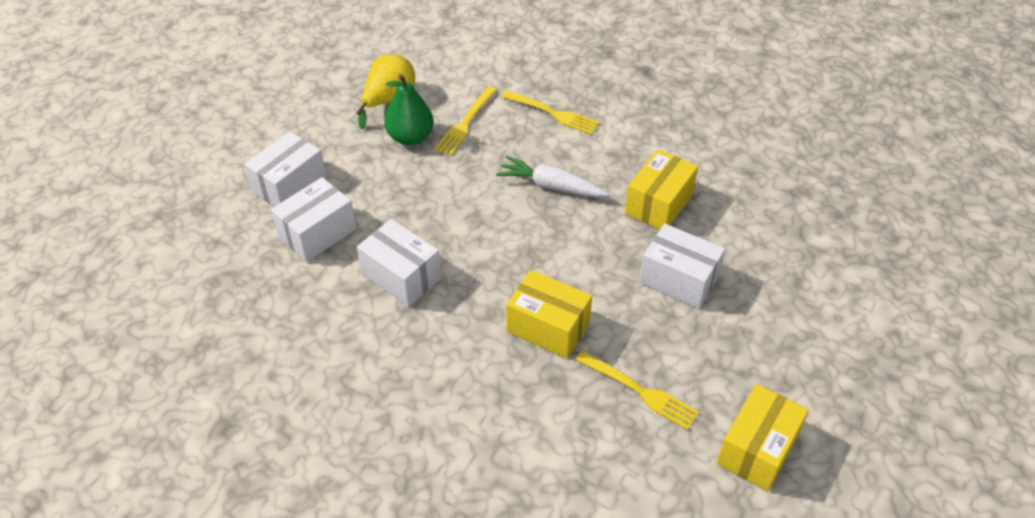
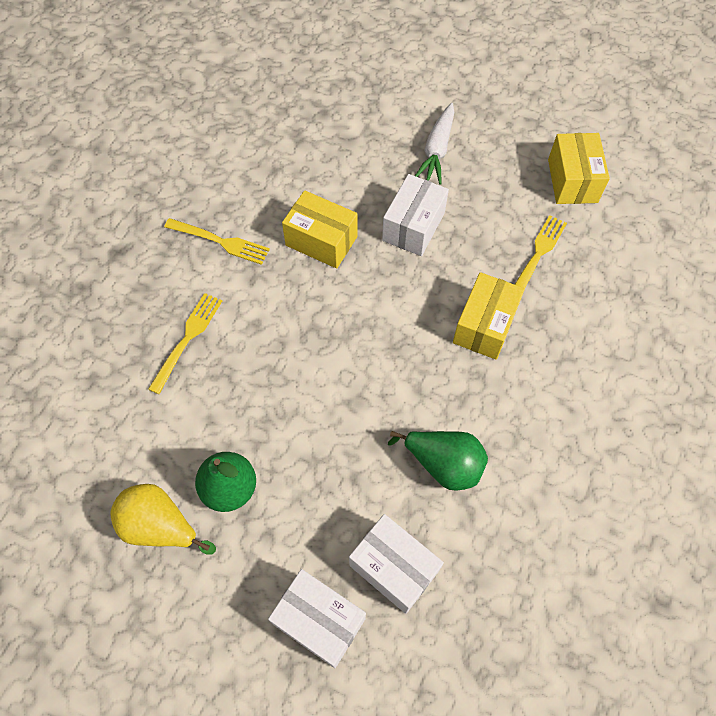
camera: 95 degrees left, 15 degrees up
white box [357,219,442,307] -> green pear [388,431,488,491]
yellow fork [434,87,497,156] -> yellow fork moved to [164,218,270,265]
white carrot [496,156,609,197] -> white carrot moved to [415,103,454,185]
yellow box [717,384,809,491] -> yellow box turned 60 degrees clockwise [548,133,610,204]

